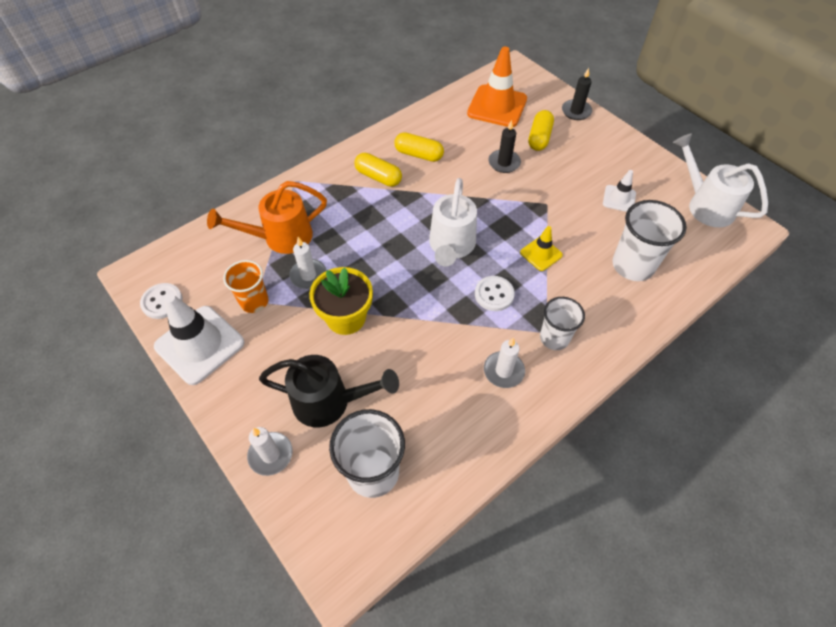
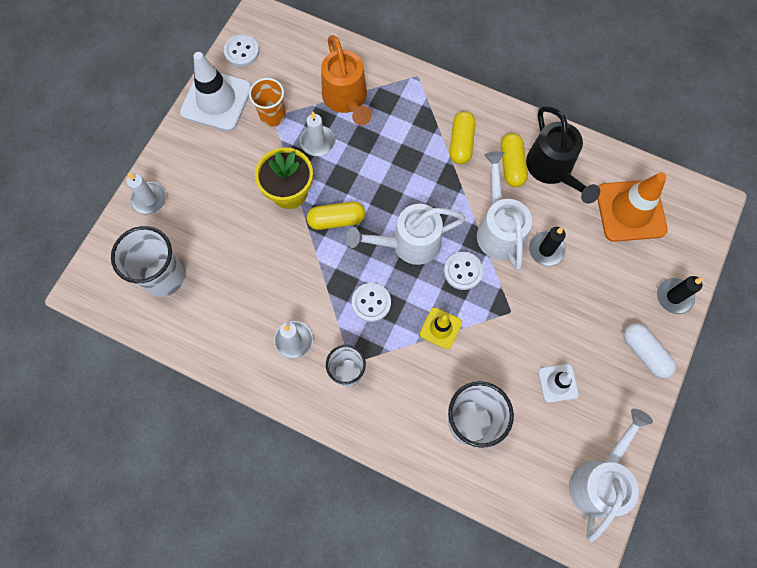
camera: 65 degrees right, 15 degrees up
orange watering can [207,181,327,254] -> orange watering can turned 150 degrees counterclockwise [321,35,372,125]
black watering can [259,355,399,427] -> black watering can moved to [526,106,600,204]
yellow capsule [528,110,554,151] -> yellow capsule moved to [307,202,365,230]
none -> white button [444,252,483,290]
none -> white watering can [477,151,532,270]
none -> white capsule [623,323,676,378]

